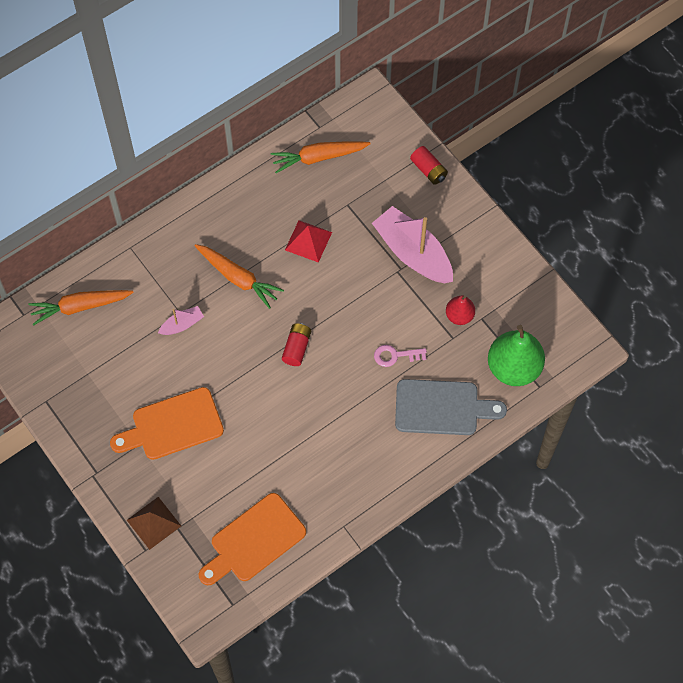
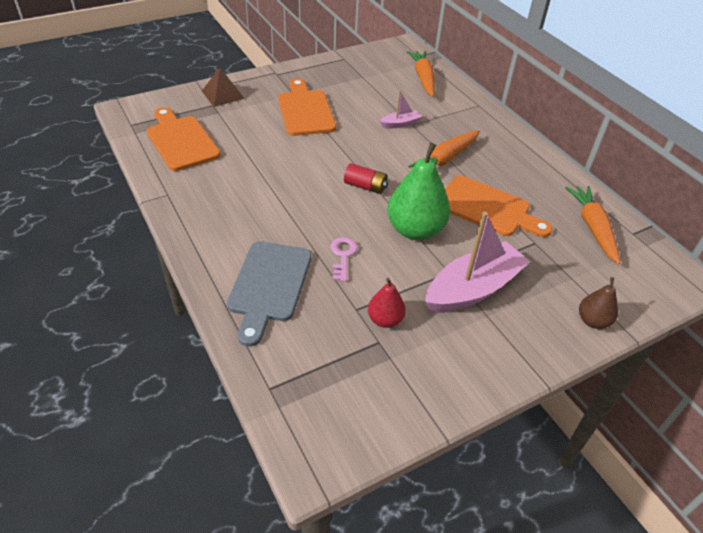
camera: 95 degrees right, 20 degrees down
pink boat [158,306,204,335] -> pink boat turned 90 degrees counterclockwise [380,90,422,128]
red pyramid [285,220,332,263] -> orange cutting board [445,176,553,237]
red battery [410,146,448,185] -> brown pear [579,277,618,329]
green pear [488,325,545,386] -> green pear moved to [387,143,450,240]

